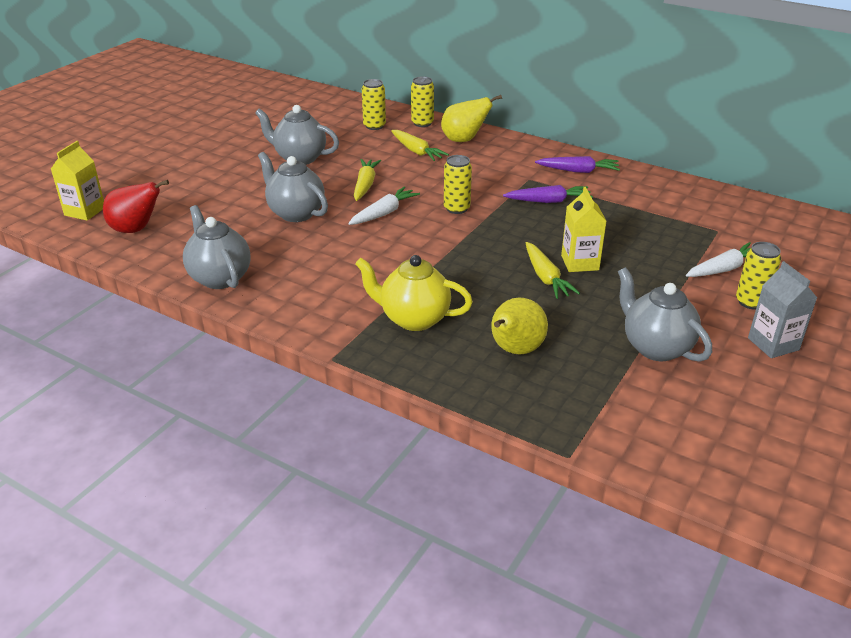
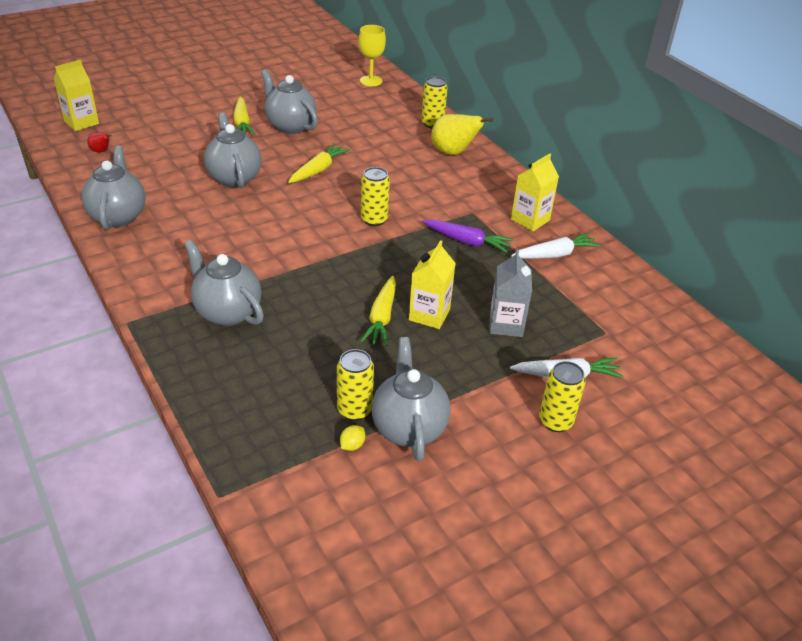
camera: 25 degrees right, 5 degrees up
red pear [103,180,169,233] -> red pear [87,132,112,153], size x0.49
white carrot [348,187,420,225] -> white carrot moved to [511,233,601,258]
yellow teapot [355,255,473,331] -> grey teapot [184,240,264,326]
yellow can [362,79,386,130] -> yellow can moved to [337,349,374,421]
yellow carrot [391,130,449,161] -> yellow carrot moved to [233,97,255,135]
yellow pear [491,297,548,355] -> none
purple carrot [535,156,620,173] -> yellow carton [511,153,559,231]
grey carton [748,261,817,358] -> grey carton moved to [489,249,532,337]
none -> yellow lemon [340,425,365,451]
none -> yellow goblet [359,25,386,86]

